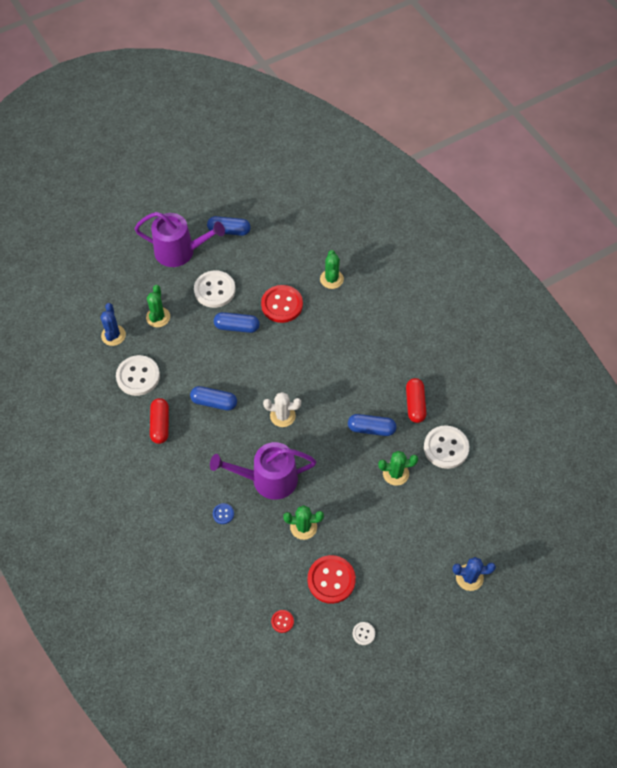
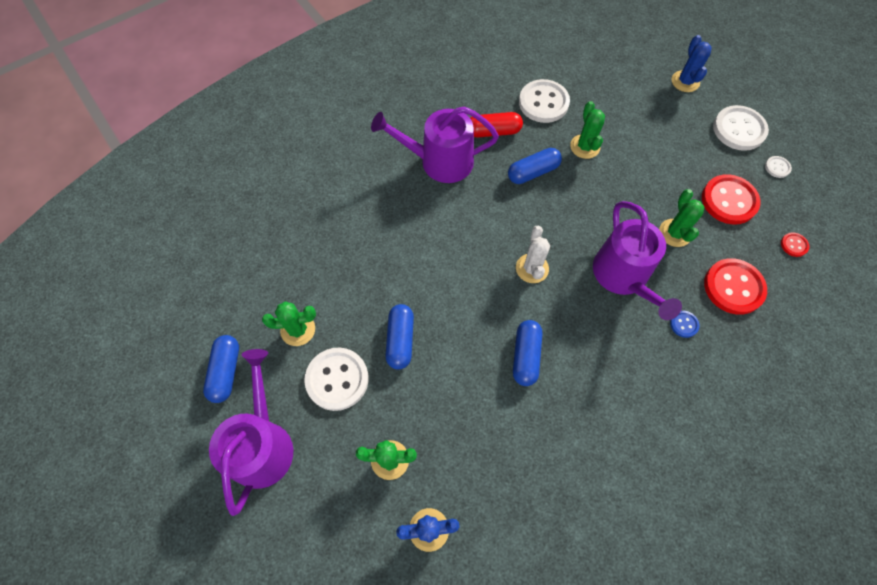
camera: 95 degrees left, 5 degrees up
white button [116,355,160,396] -> white button moved to [713,105,769,151]
red capsule [150,398,169,444] -> none
red button [261,285,303,323] -> red button moved to [704,258,767,315]
green cactus [320,250,344,289] -> green cactus moved to [262,301,316,346]
blue capsule [348,414,396,436] -> blue capsule turned 60 degrees clockwise [508,148,562,184]
none -> purple watering can [371,106,499,183]

